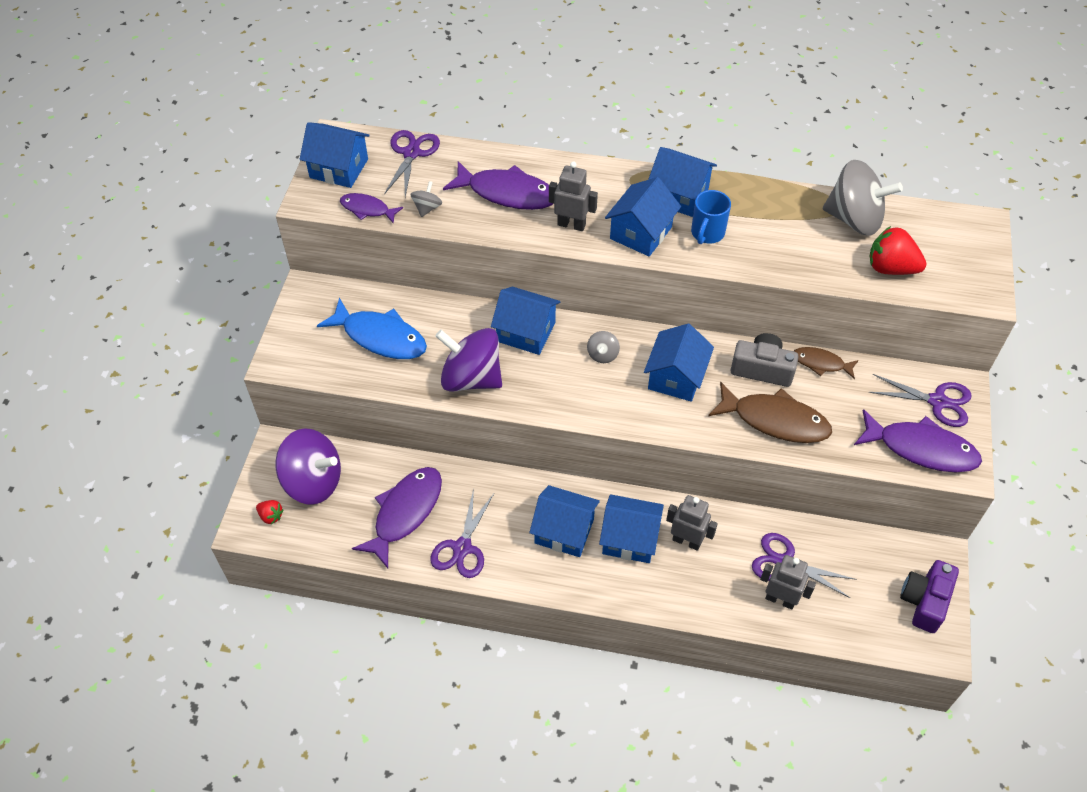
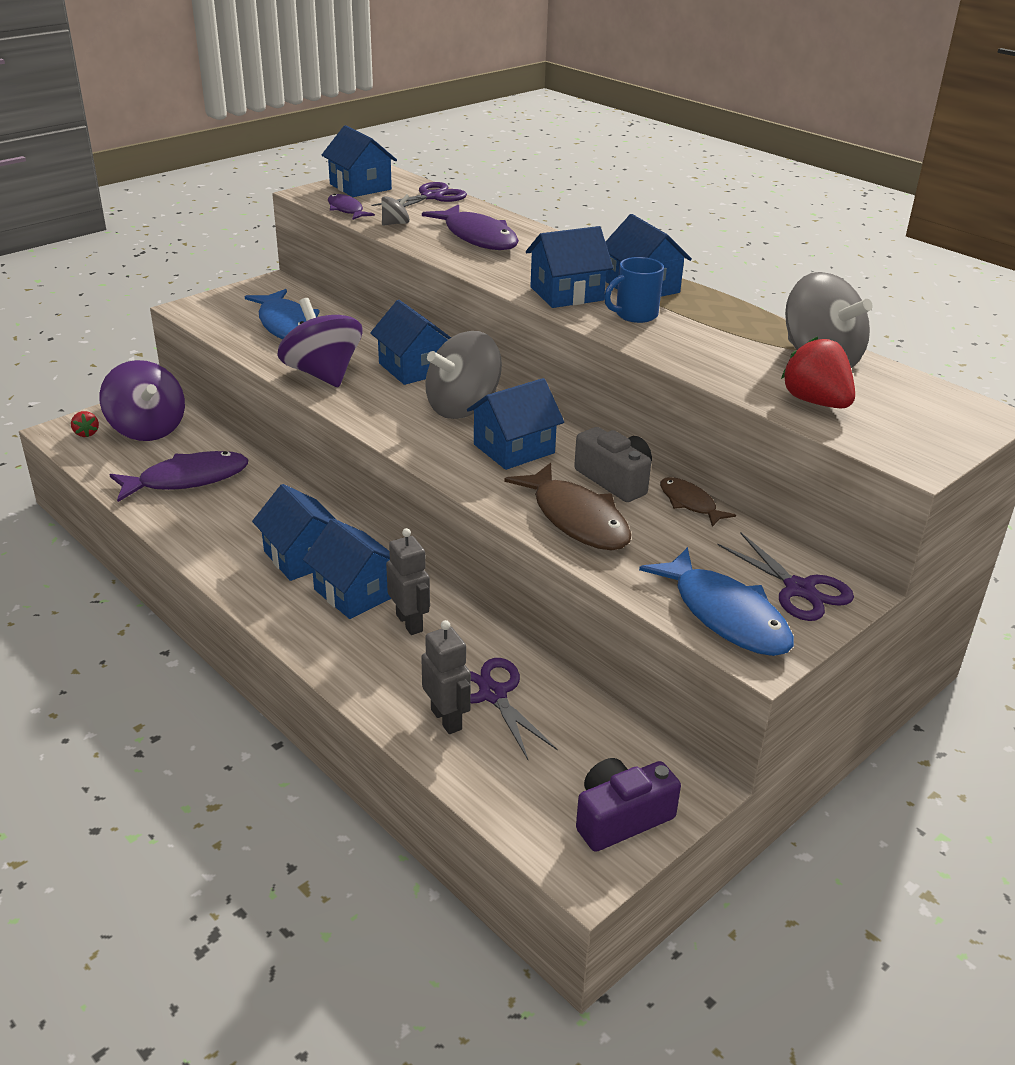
camera: 35 degrees right, 20 degrees down
purple scissors [430,489,494,578] -> none
grey robot [549,162,598,231] -> none
grey spinning top [587,331,620,363] -> grey spinning top [425,331,502,419], size x2.30
purple fish [854,409,982,472] -> blue fish [639,547,794,656]

